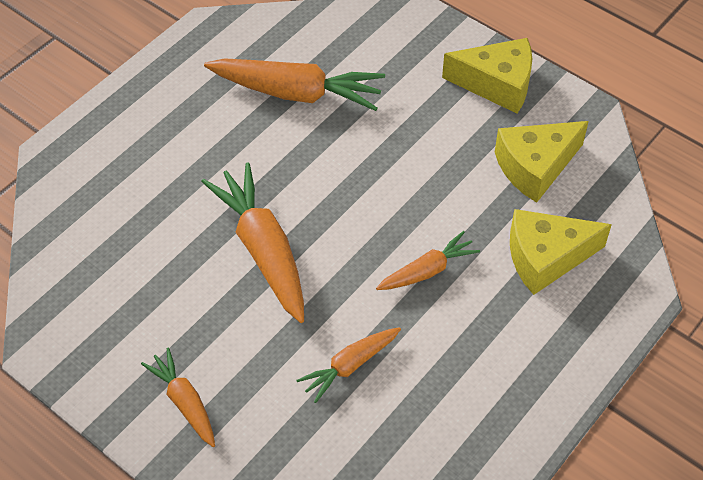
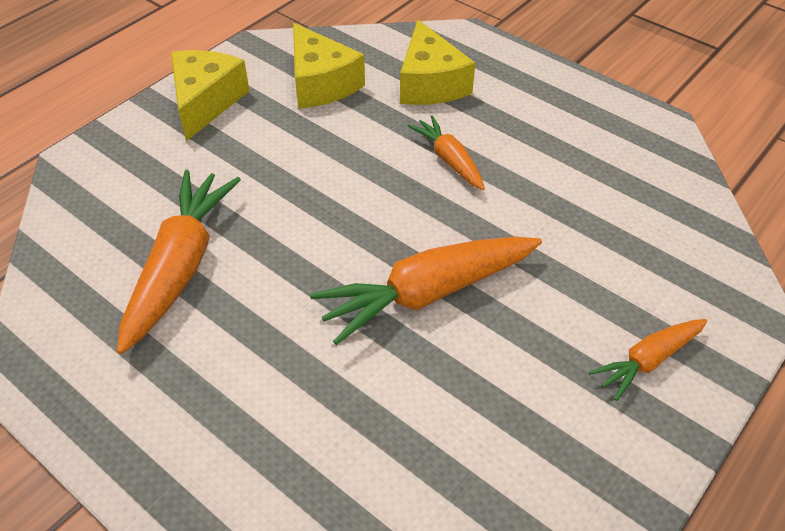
camera: 90 degrees left, 5 degrees down
orange carrot [296,327,401,403] -> none

